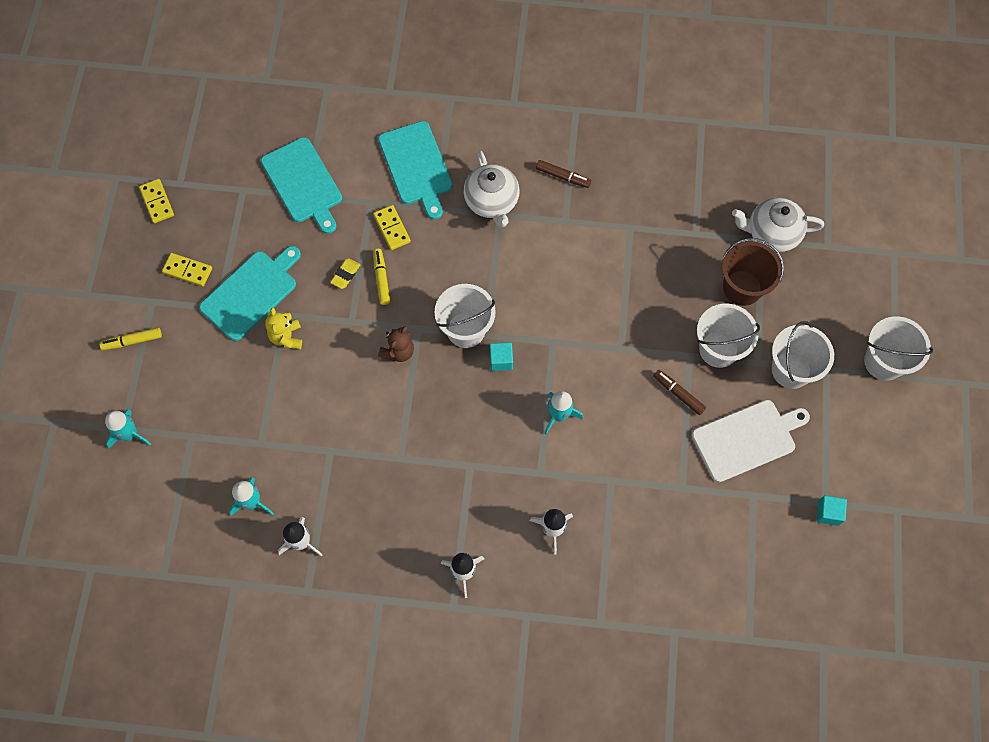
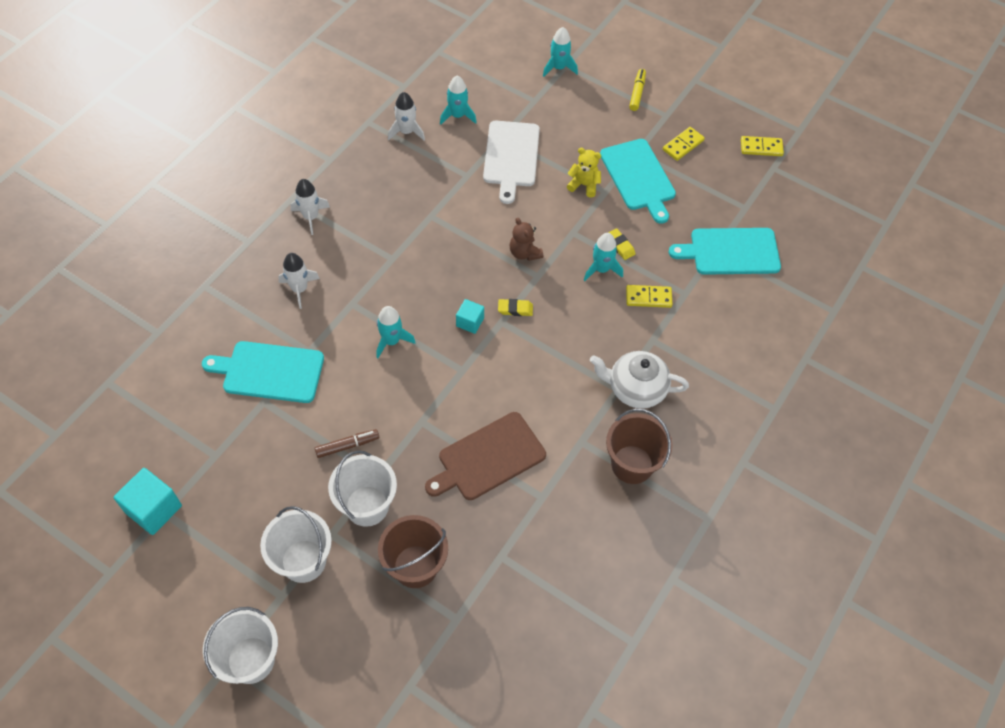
camera: 115 degrees right, 10 degrees down
yellow marker [373,249,390,305] -> turquoise rocket [584,233,623,281]
turquoise cutting board [378,121,452,219] -> turquoise cutting board moved to [202,341,324,403]
white bucket [435,284,496,348] -> yellow eraser [498,299,533,316]
brown marker [536,160,591,188] -> brown bucket [606,409,673,484]
white cutting board [692,400,810,482] -> white cutting board moved to [483,121,540,204]
white teapot [732,197,824,252] -> none
turquoise cube [817,495,847,526] -> turquoise cube [114,468,182,535], size x1.70
none -> brown cutting board [425,412,546,500]

